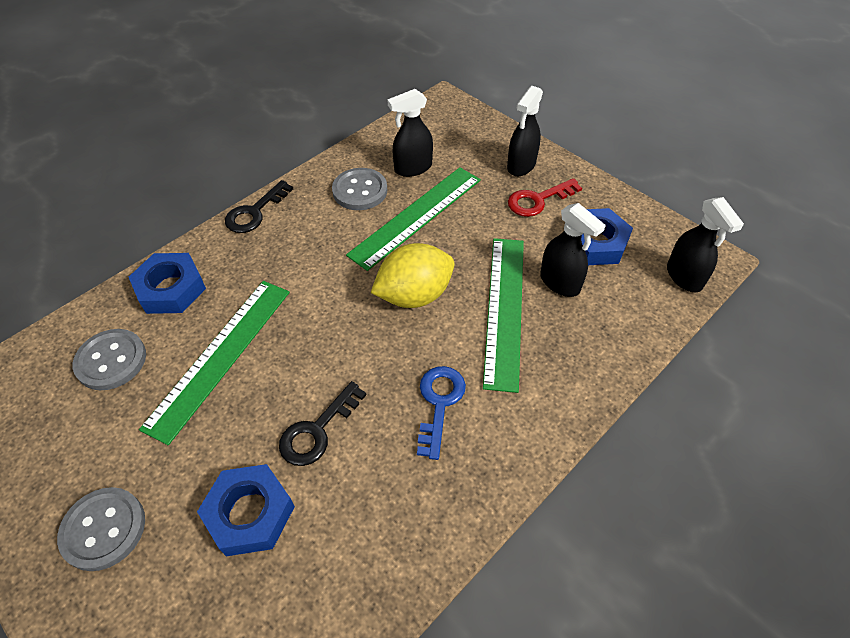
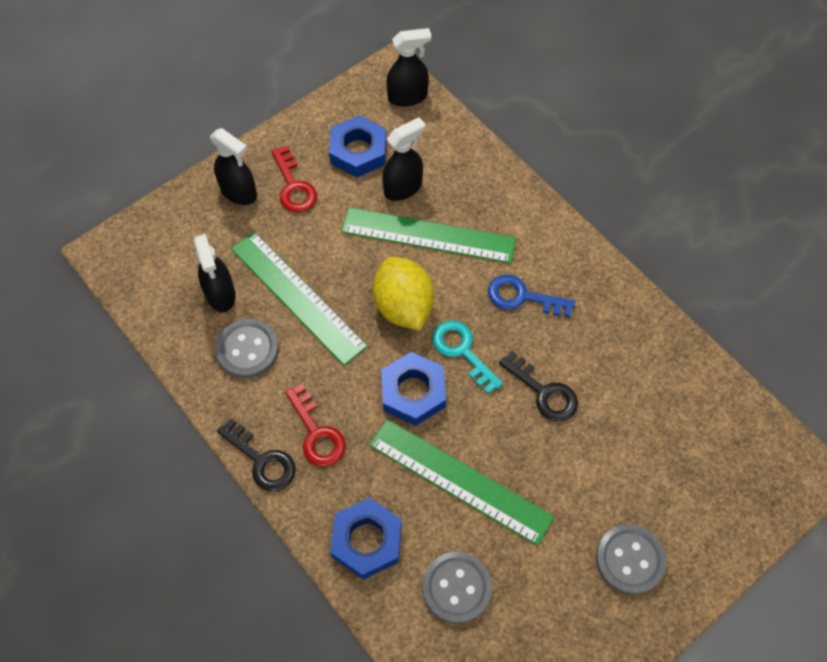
camera: 85 degrees left, 10 degrees up
blue nut [197,464,295,556] -> blue nut moved to [381,352,446,426]
none -> red key [285,384,346,467]
none -> turquoise key [432,321,503,394]

